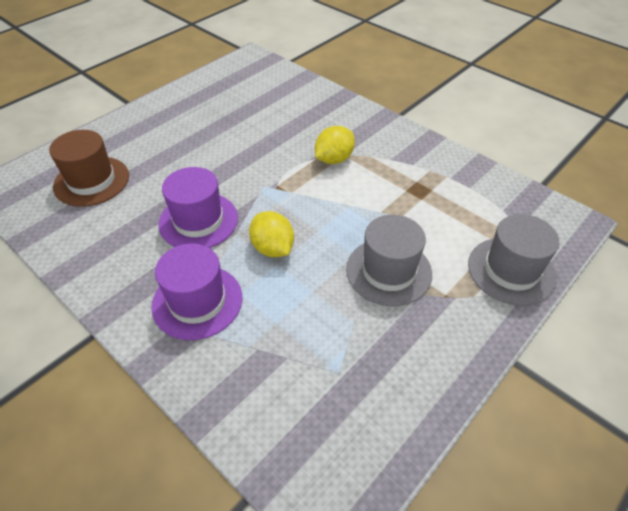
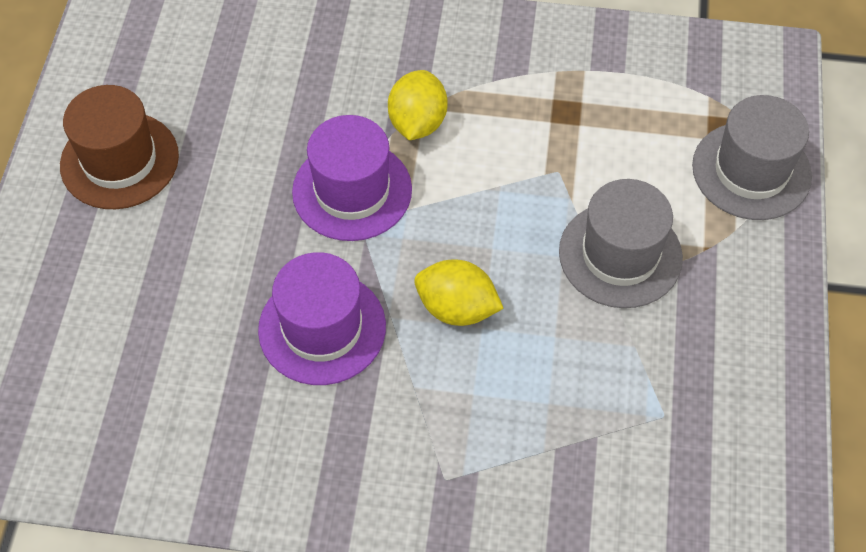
camera: 35 degrees left, 10 degrees up
brown hat [49,130,129,207] -> brown hat moved to [60,85,179,209]
purple hat [151,243,242,340] -> purple hat moved to [292,115,412,241]

